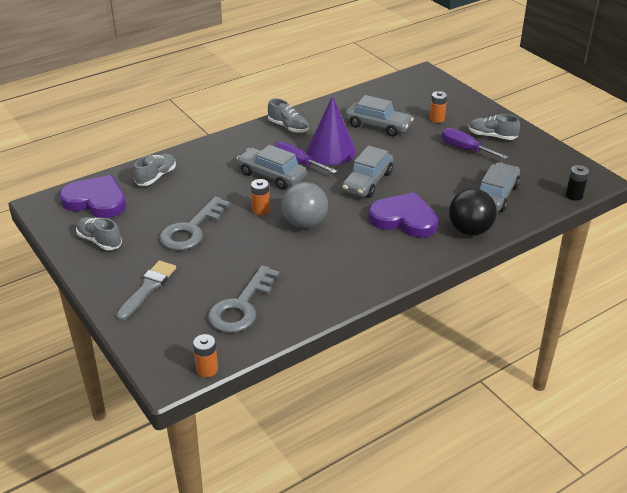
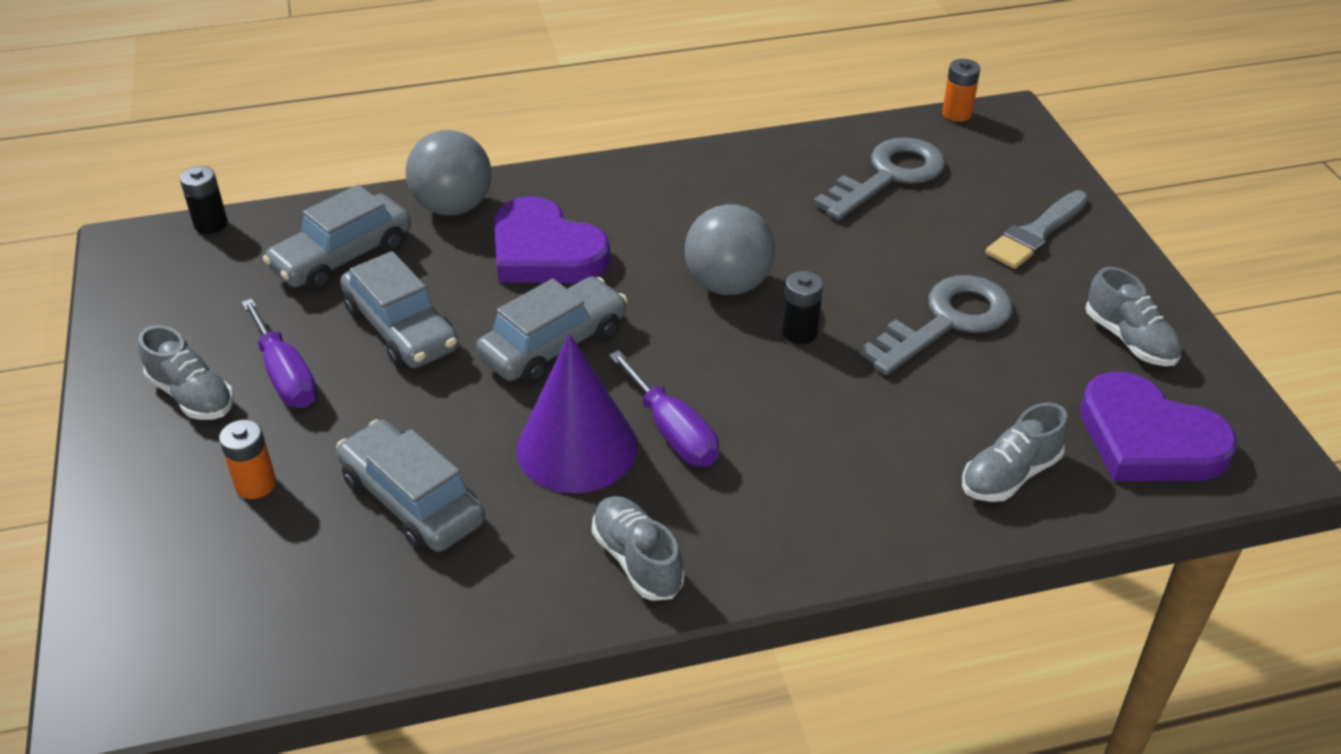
camera: 160 degrees left, 5 degrees up
grey car [236,145,307,189] -> grey car moved to [340,251,458,369]
orange battery [251,179,270,215] -> black battery [782,271,823,344]
black ball [449,188,497,236] -> grey ball [406,130,491,216]

